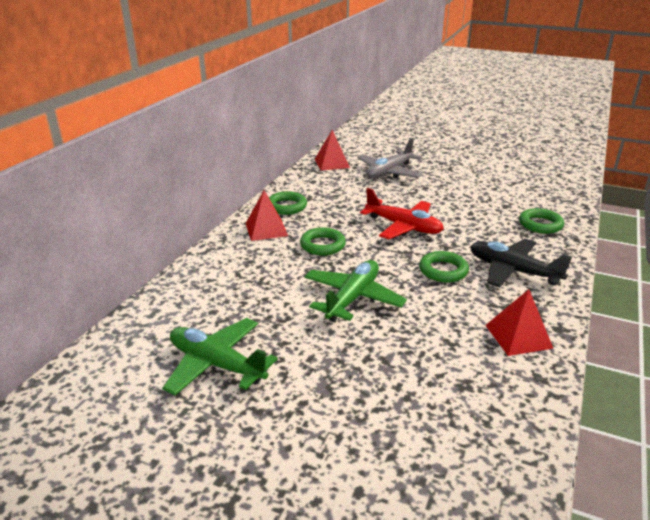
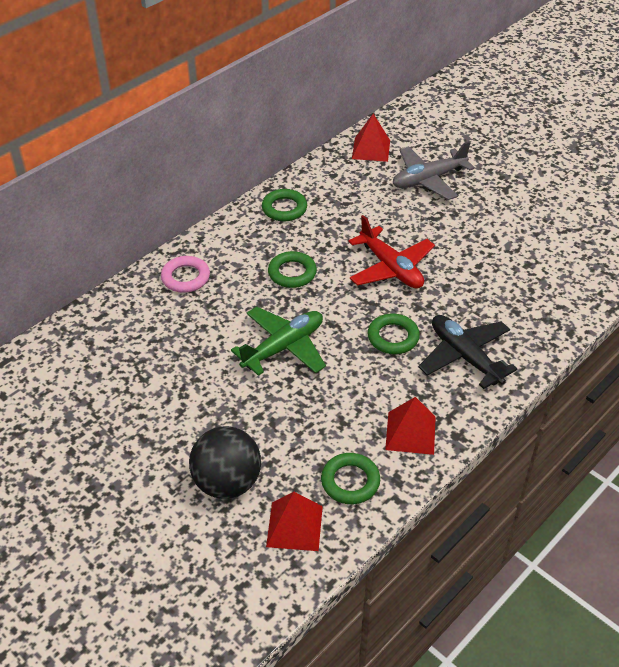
camera: 20 degrees right, 15 degrees up
green plane [162,318,278,396] -> none
red pyramid [245,190,288,241] -> red pyramid moved to [266,492,323,551]
green ring [519,208,564,234] -> green ring moved to [321,453,380,504]
none -> pink ring [161,256,210,293]
none -> black ball [189,426,261,499]

